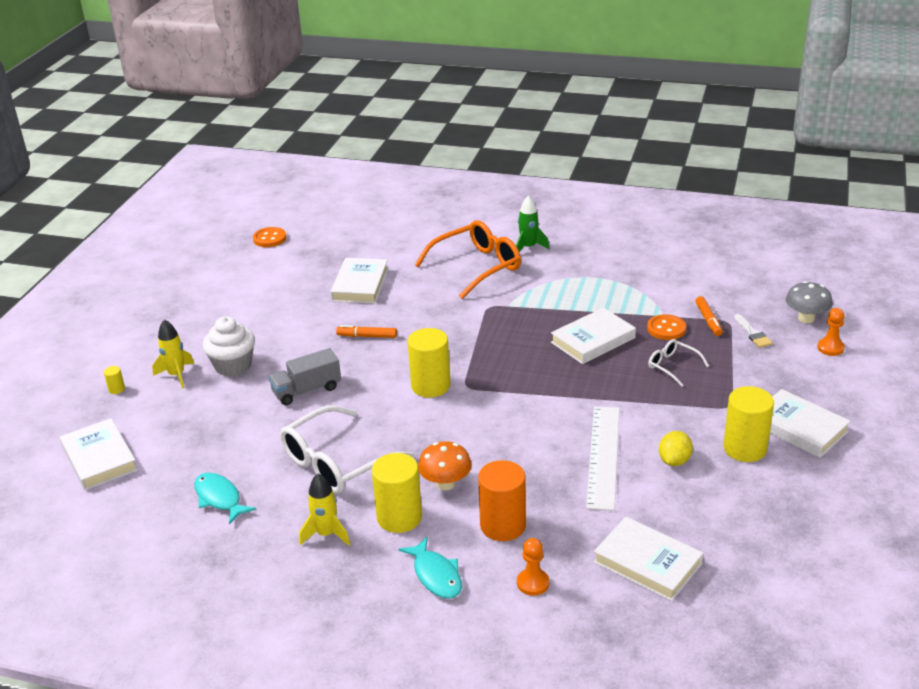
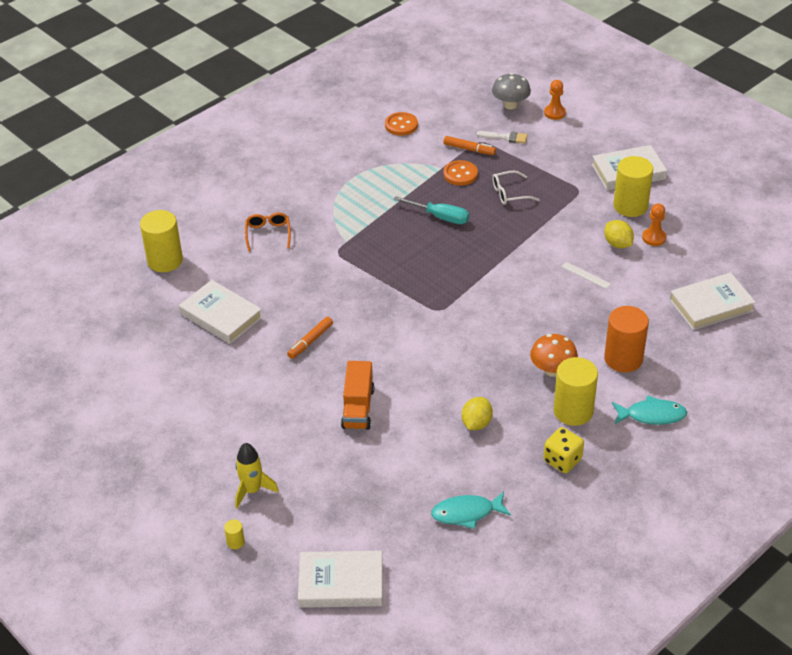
camera: 60 degrees left, 10 degrees up
white cupcake [203,316,255,376] -> none
orange button [253,227,287,247] -> orange button moved to [385,112,418,136]
grey truck [269,348,341,405] -> orange truck [341,361,374,430]
white glasses [280,405,415,494] -> yellow lemon [462,397,493,430]
yellow rocket [299,473,350,546] -> yellow dice [543,427,584,473]
yellow cylinder [408,328,450,397] -> yellow cylinder moved to [140,210,183,272]
orange glasses [415,221,521,299] -> orange glasses [245,213,291,251], size x0.50
green rocket [516,195,550,252] -> none
orange pawn [517,538,549,596] -> orange pawn moved to [642,203,666,246]
white book [551,308,636,364] -> turquoise screwdriver [394,196,469,224]
white ruler [586,406,620,511] -> white ruler [561,262,611,289], size x0.41

